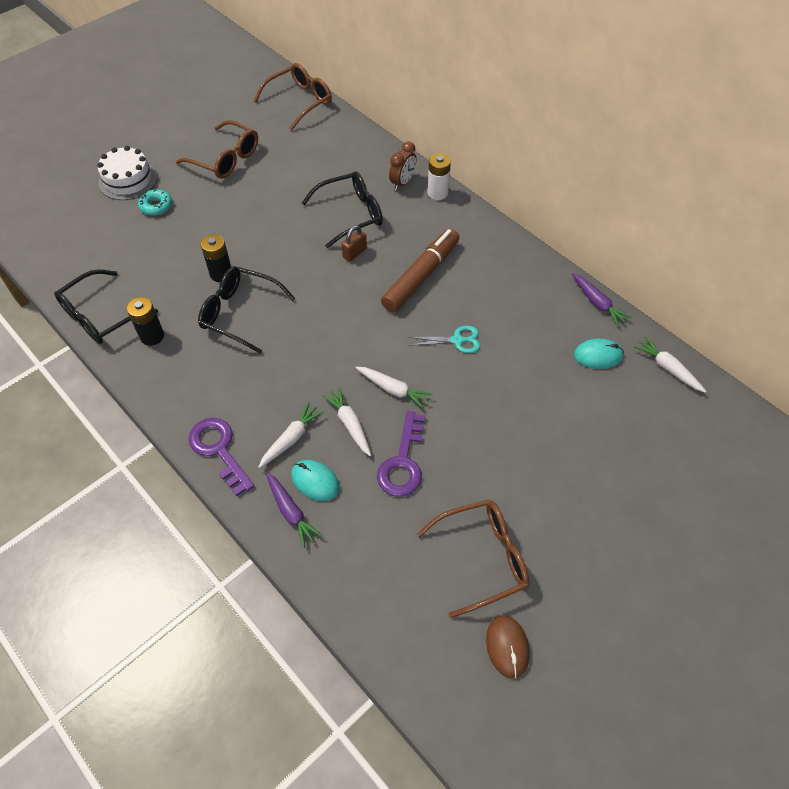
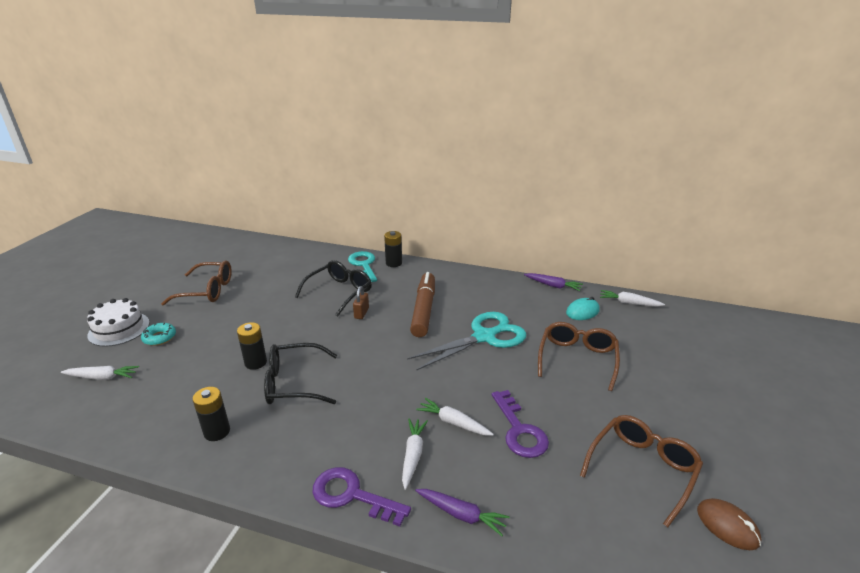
camera: 30 degrees left, 25 degrees down
black glasses [54,269,158,344] -> none
brown glasses [254,63,332,130] -> brown glasses moved to [538,322,620,391]
turquoise mouse [291,460,340,501] -> none
white carrot [356,367,433,409] -> white carrot moved to [61,366,139,380]
brown clock [389,141,416,191] -> turquoise key [348,251,377,282]
turquoise scissors [409,326,480,353] -> turquoise scissors [407,312,526,371], size x2.07
white battery [427,153,451,200] -> black battery [384,231,402,267]

